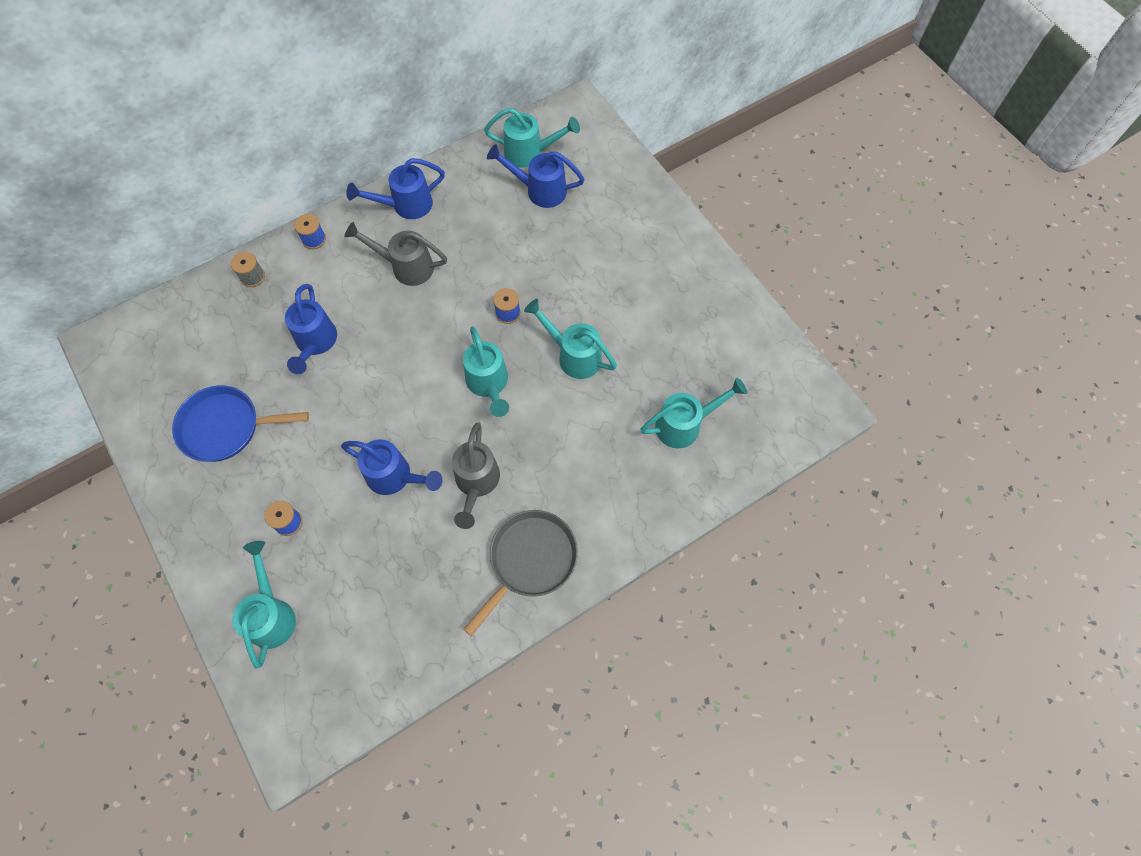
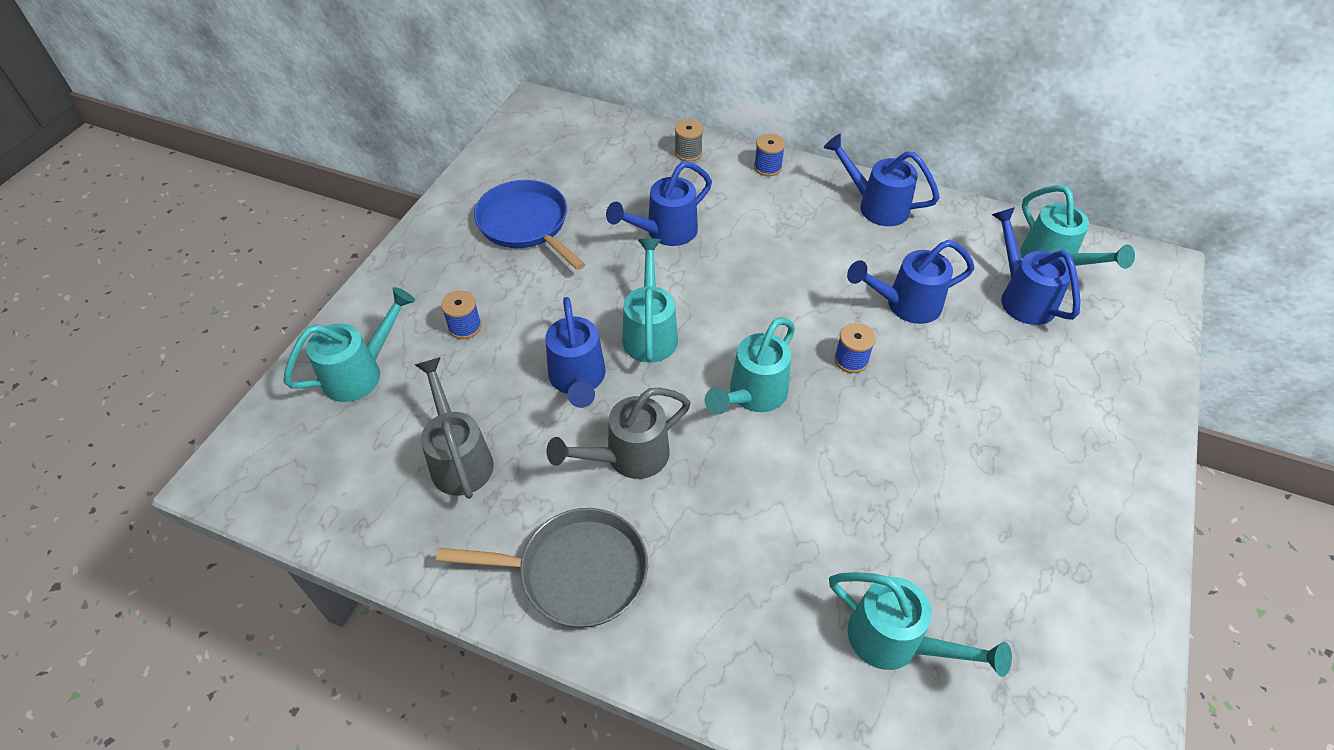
camera: 55 degrees right, 15 degrees down
grey watering can [344,222,447,286] -> grey watering can moved to [415,357,494,499]
turquoise watering can [524,299,617,379] -> turquoise watering can moved to [622,239,678,363]
none -> blue watering can [847,240,975,324]

